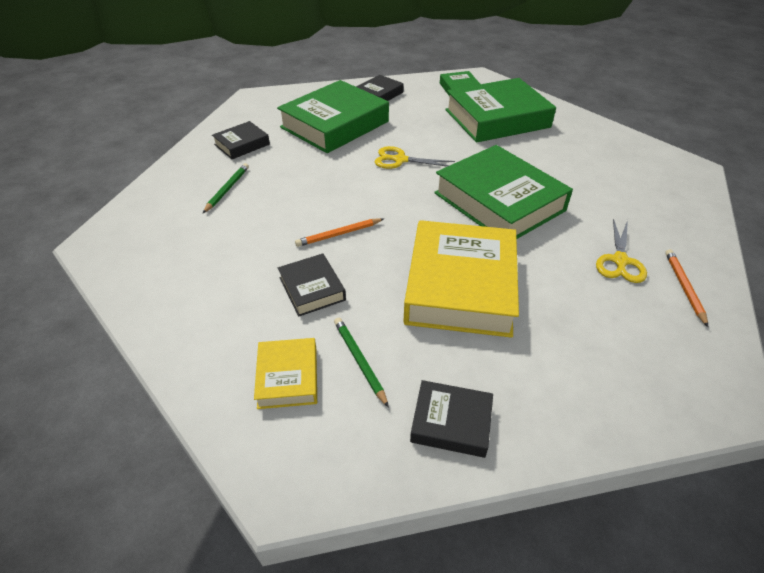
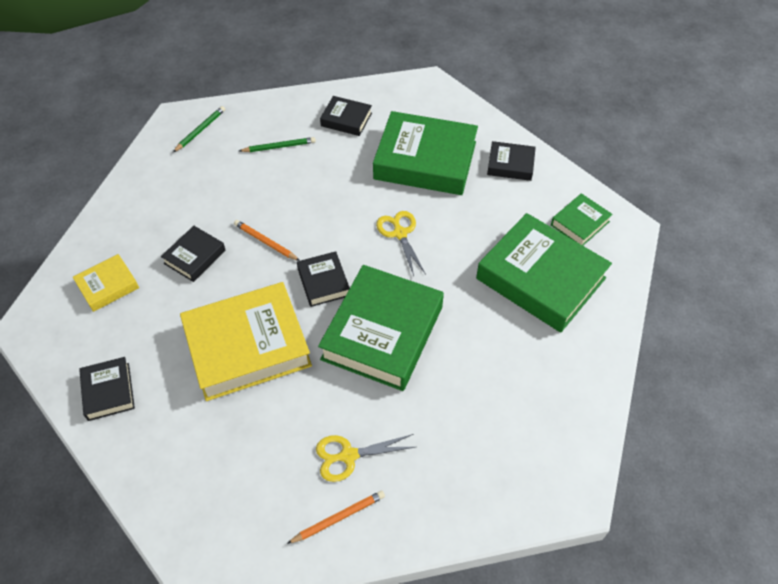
camera: 60 degrees right, 10 degrees up
green pencil [334,318,389,408] -> green pencil moved to [173,106,225,152]
none -> black book [297,251,350,307]

